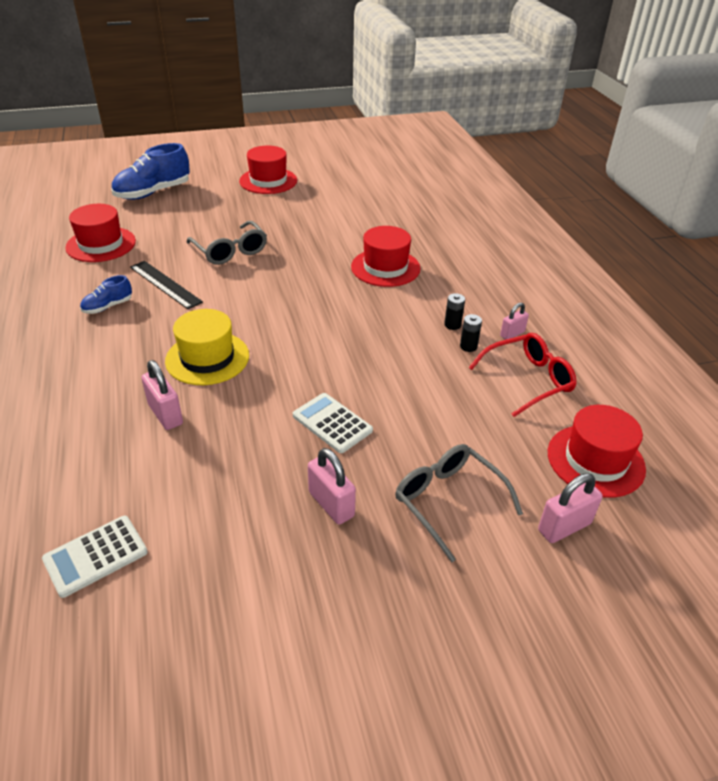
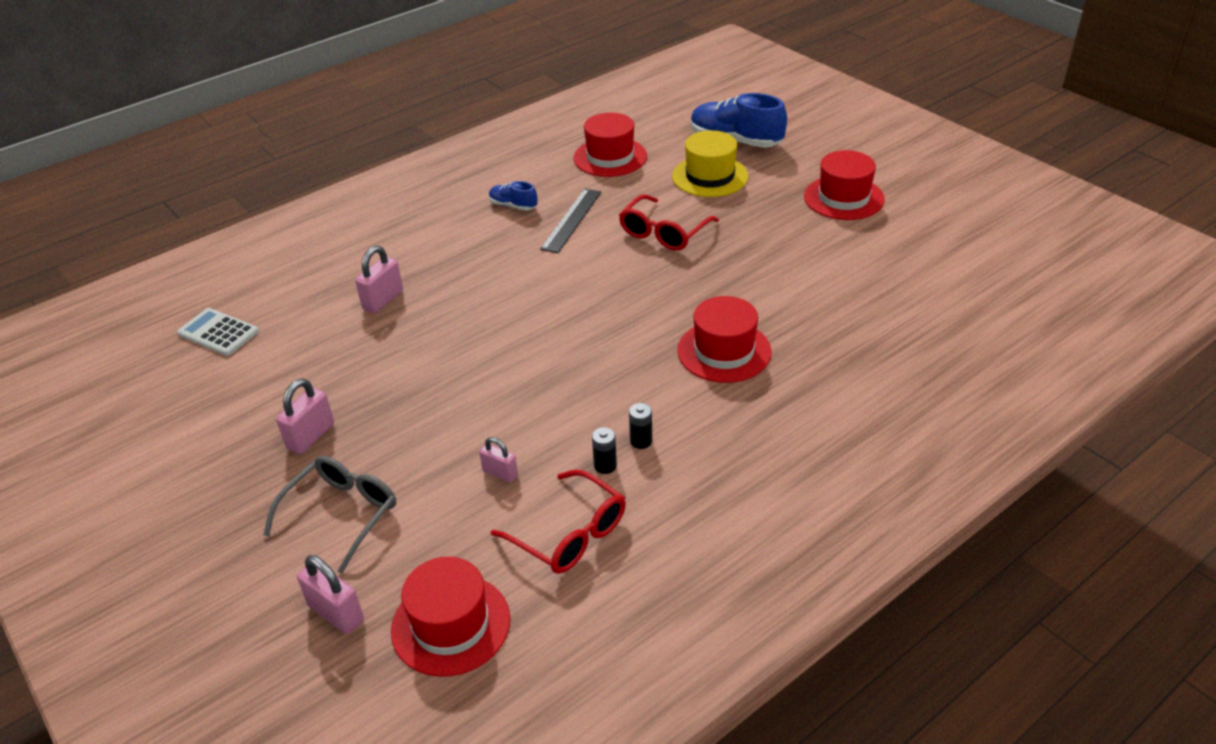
camera: 70 degrees right, 0 degrees up
yellow hat [165,309,249,385] -> yellow hat moved to [672,130,749,197]
grey glasses [187,221,267,265] -> red glasses [619,194,719,251]
white calculator [293,393,373,453] -> none
pink padlock [500,303,529,340] -> pink padlock moved to [479,437,518,482]

